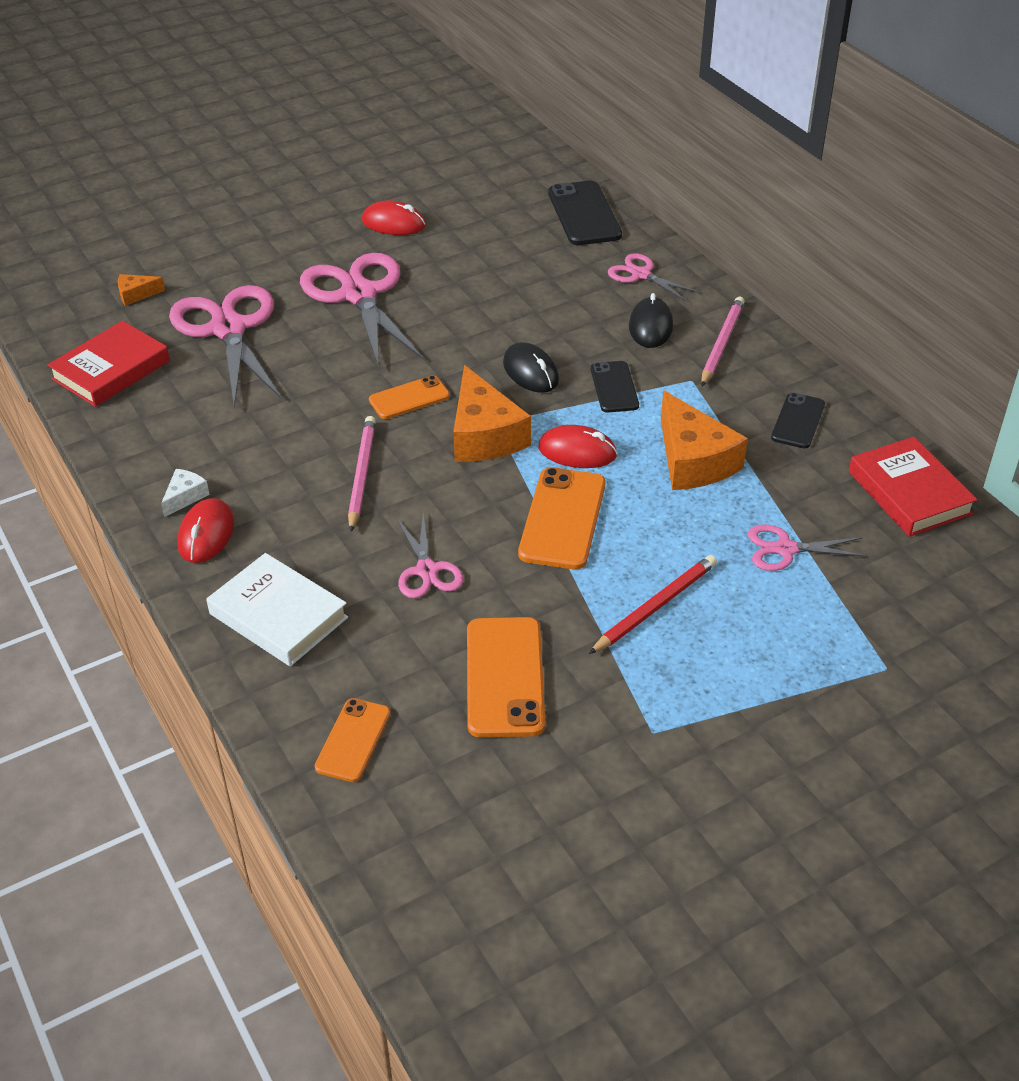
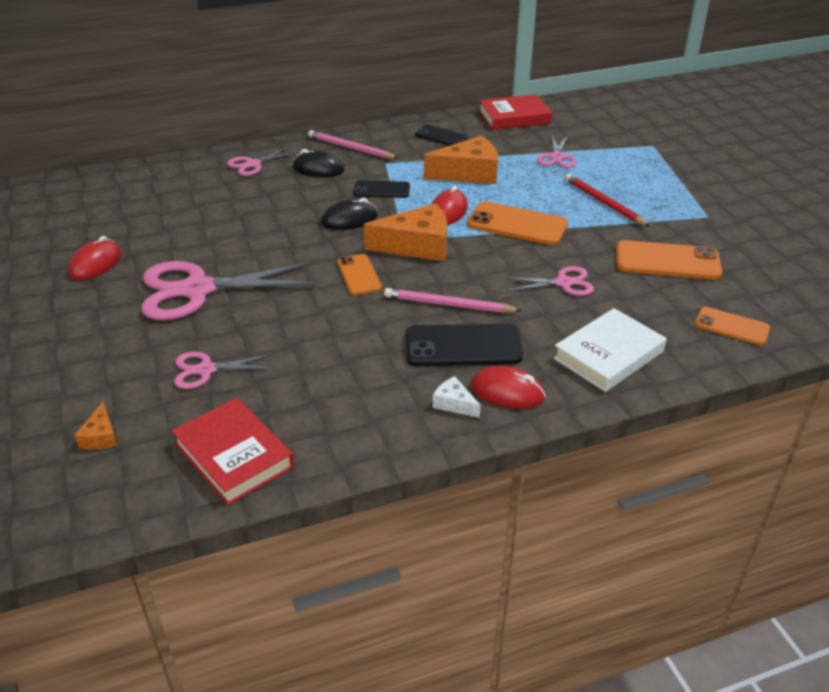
camera: 80 degrees left, 5 degrees down
pink scissors [169,285,282,407] -> pink scissors [174,352,275,389], size x0.51
black phone [548,181,622,245] -> black phone moved to [406,324,523,366]

